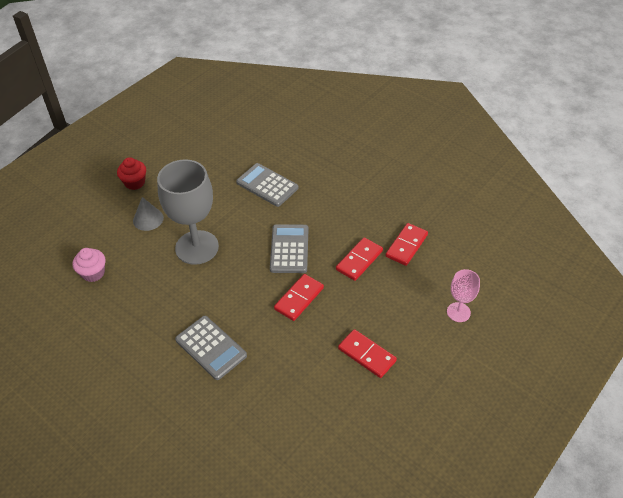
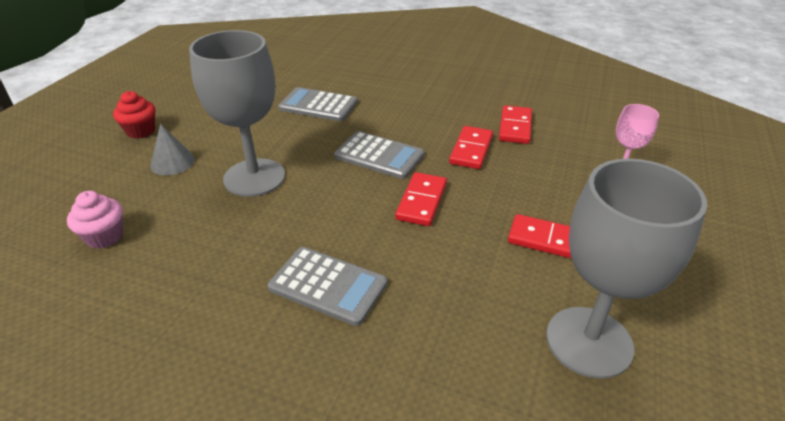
camera: 20 degrees left, 10 degrees down
grey calculator [270,224,308,273] -> grey calculator turned 135 degrees clockwise [334,131,425,179]
none -> grey goblet [546,159,707,379]

